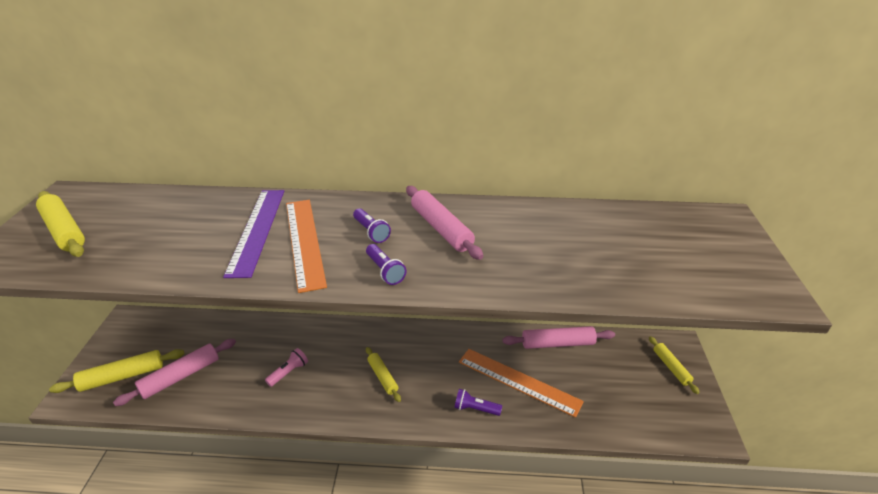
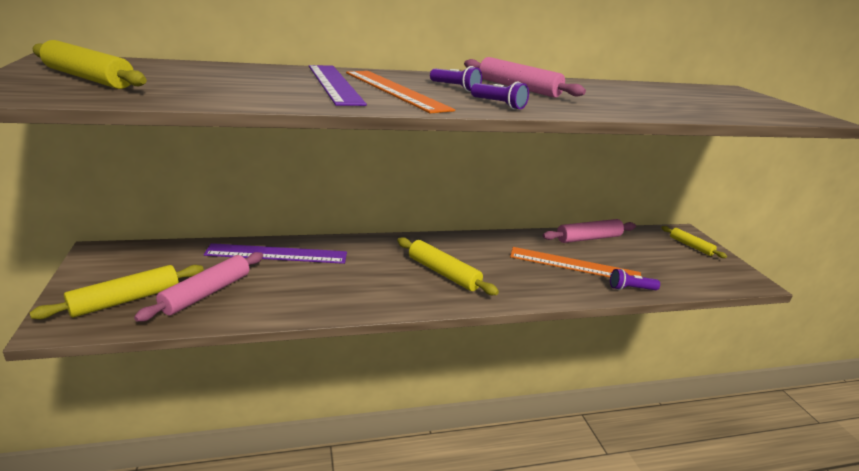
camera: 20 degrees left, 10 degrees down
pink flashlight [265,348,308,387] -> none
yellow rolling pin [366,347,401,402] -> yellow rolling pin [397,237,499,295], size x1.56
purple flashlight [454,389,502,416] -> purple flashlight moved to [610,269,660,290]
none -> purple ruler [204,243,347,264]

